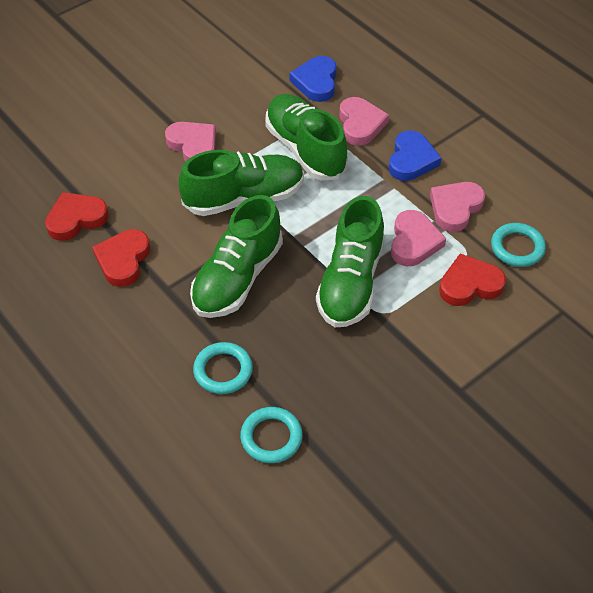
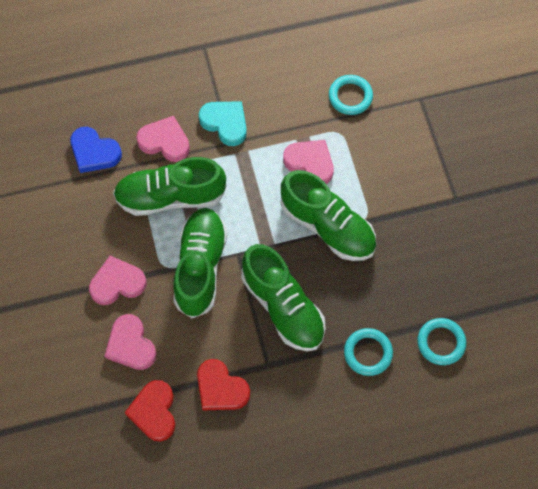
camera: 65 degrees left, 15 degrees up
blue heart [389,131,441,181] -> turquoise heart [199,101,247,146]
pink heart [430,182,485,232] -> pink heart moved to [104,314,157,370]
red heart [439,253,506,306] -> none

